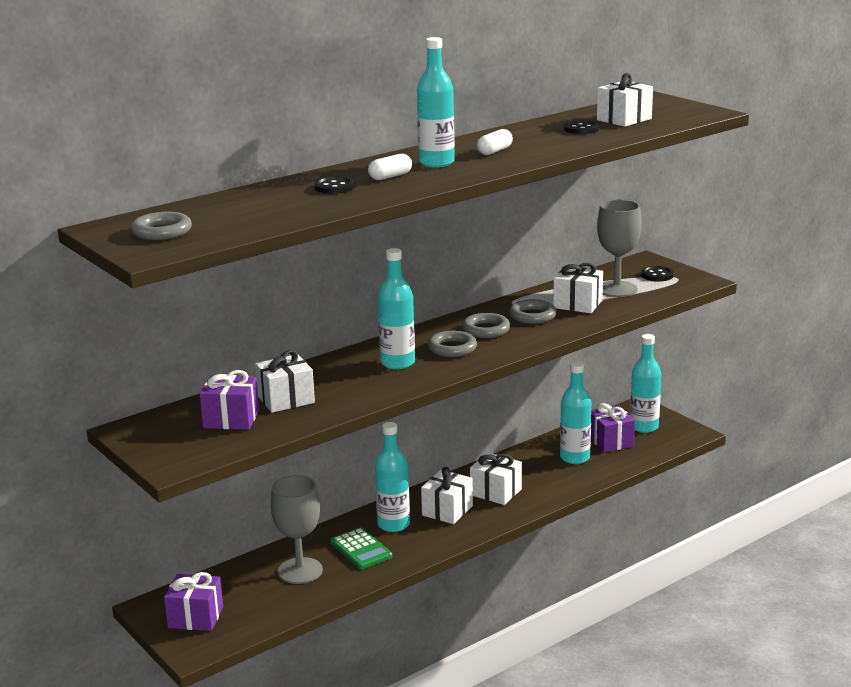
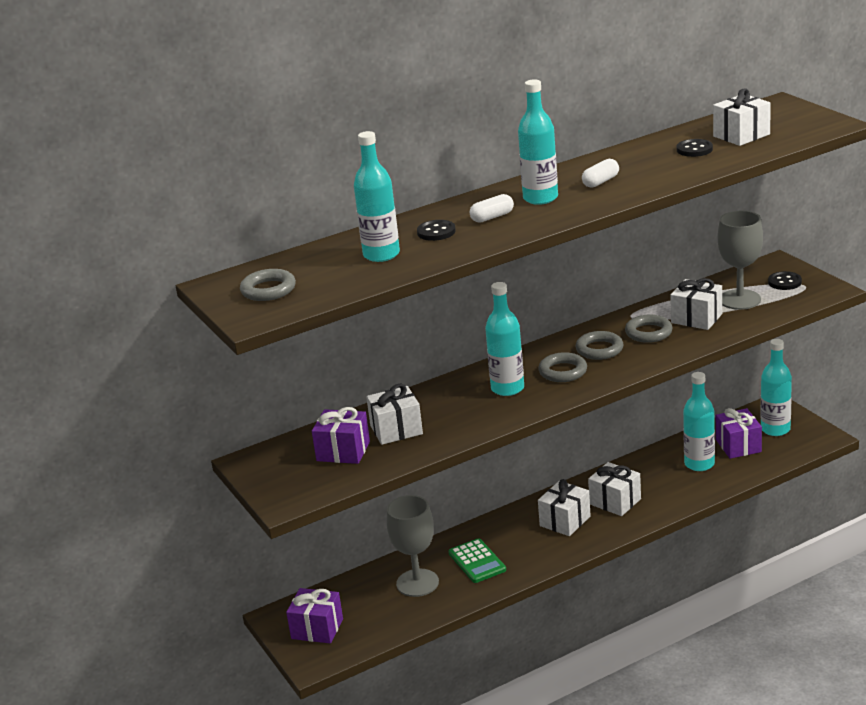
camera: 10 degrees right, 5 degrees up
turquoise bottle [375,422,410,532] -> turquoise bottle moved to [354,131,400,262]

